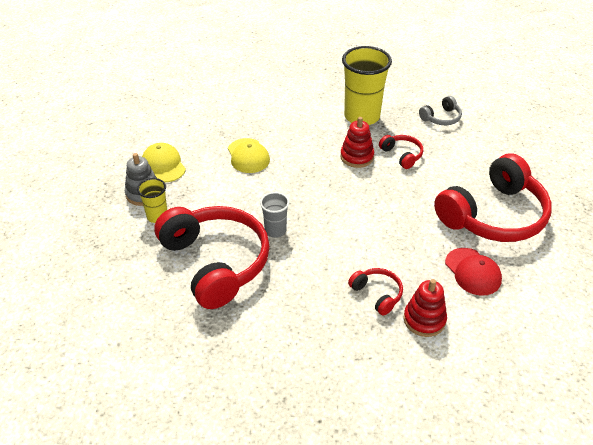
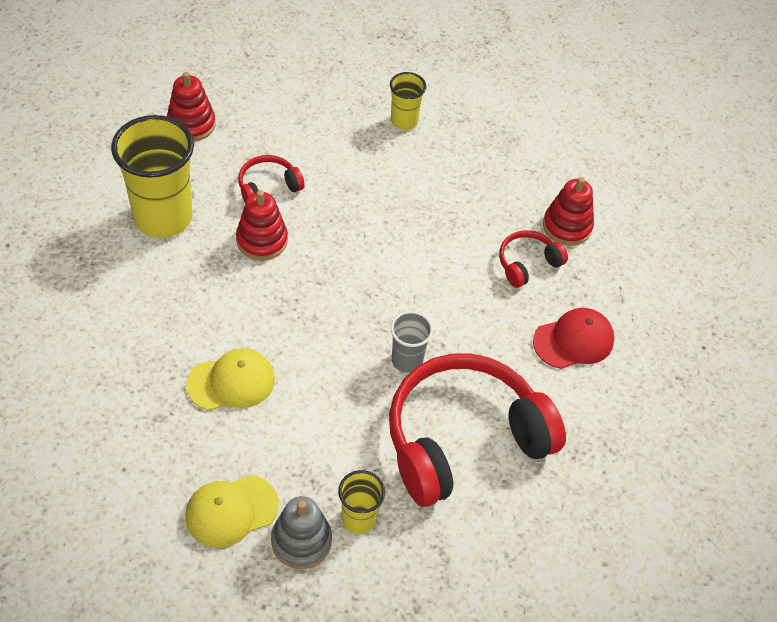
camera: 90 degrees left, 10 degrees up
grey headphones [419,96,462,125] -> red stacking toy [167,72,216,141]
red headphones [434,153,552,242] -> yellow cup [390,72,426,130]
red cap [445,248,502,296] -> red cap moved to [533,308,614,369]

